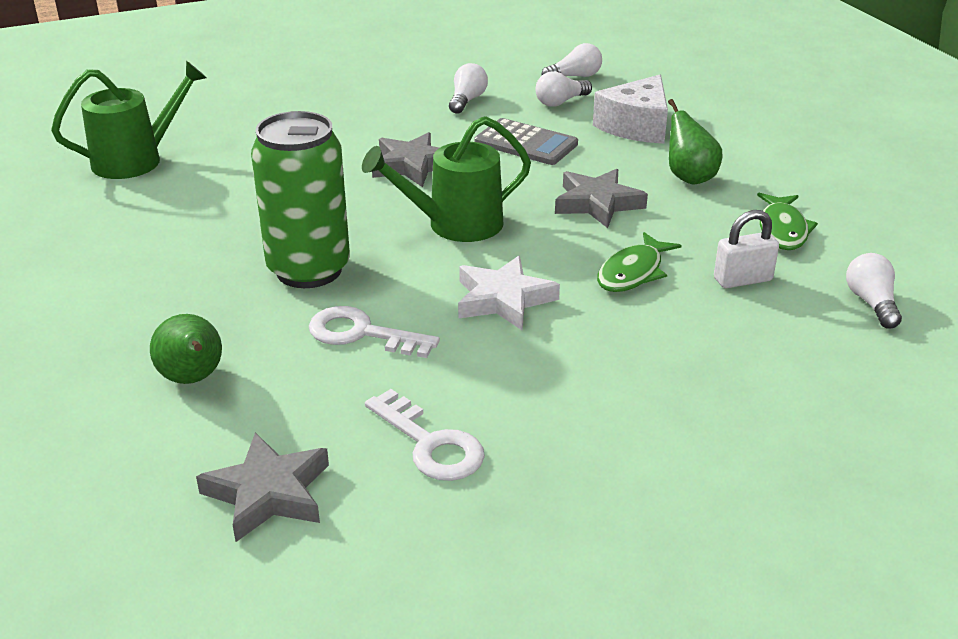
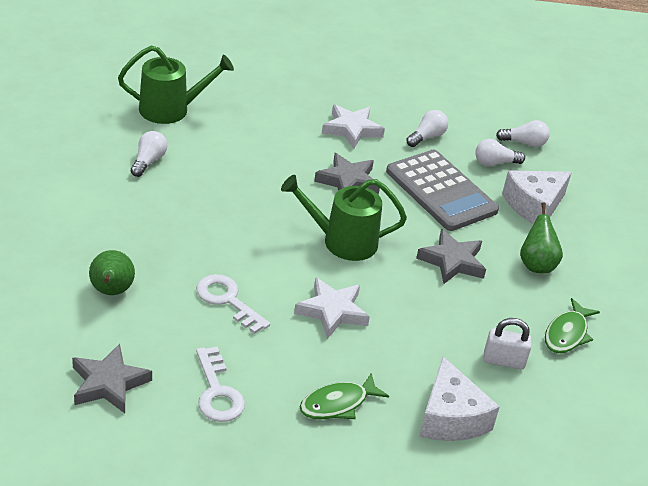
camera: 20 degrees right, 5 degrees up
green can [251,111,350,288] -> none
grey calculator [475,118,578,165] -> grey calculator [386,150,499,231], size x1.52
green fish [597,232,682,292] -> green fish moved to [300,373,389,419]
white light bulb [846,253,902,329] -> white light bulb moved to [131,131,167,177]
none -> white star [322,104,385,149]
none -> white cheese [419,356,500,441]

